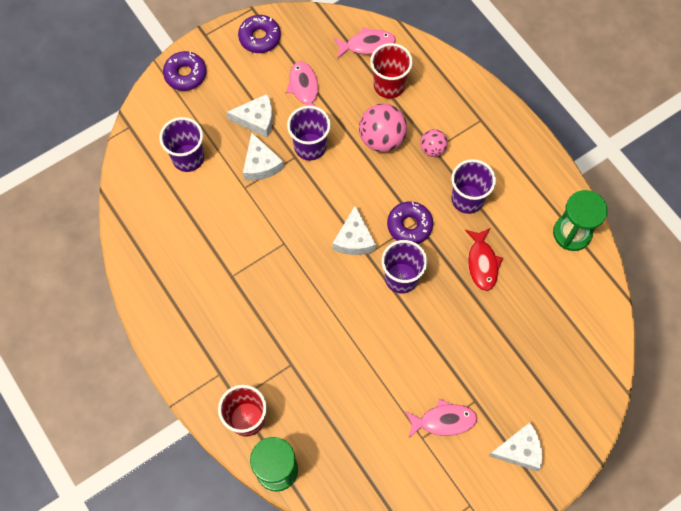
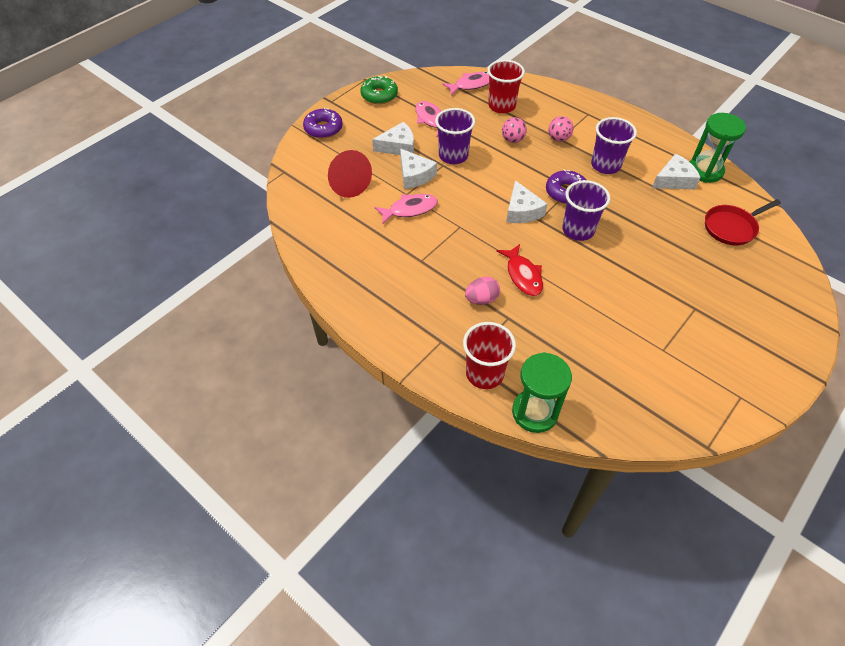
camera: 15 degrees left, 15 degrees down
purple cup [159,117,204,172] -> red cone [328,150,372,198]
purple donut [238,15,281,53] -> green donut [360,76,398,104]
pink ball [359,104,407,152] -> pink ball [502,117,527,143], size x0.57
pink fish [405,399,477,438] -> pink fish moved to [375,194,438,225]
red fish [465,228,503,291] -> red fish moved to [497,244,543,296]
white cheese [488,422,542,471] -> white cheese moved to [652,154,701,189]
none -> pink egg [465,277,500,305]
none -> red pan [705,199,781,246]

